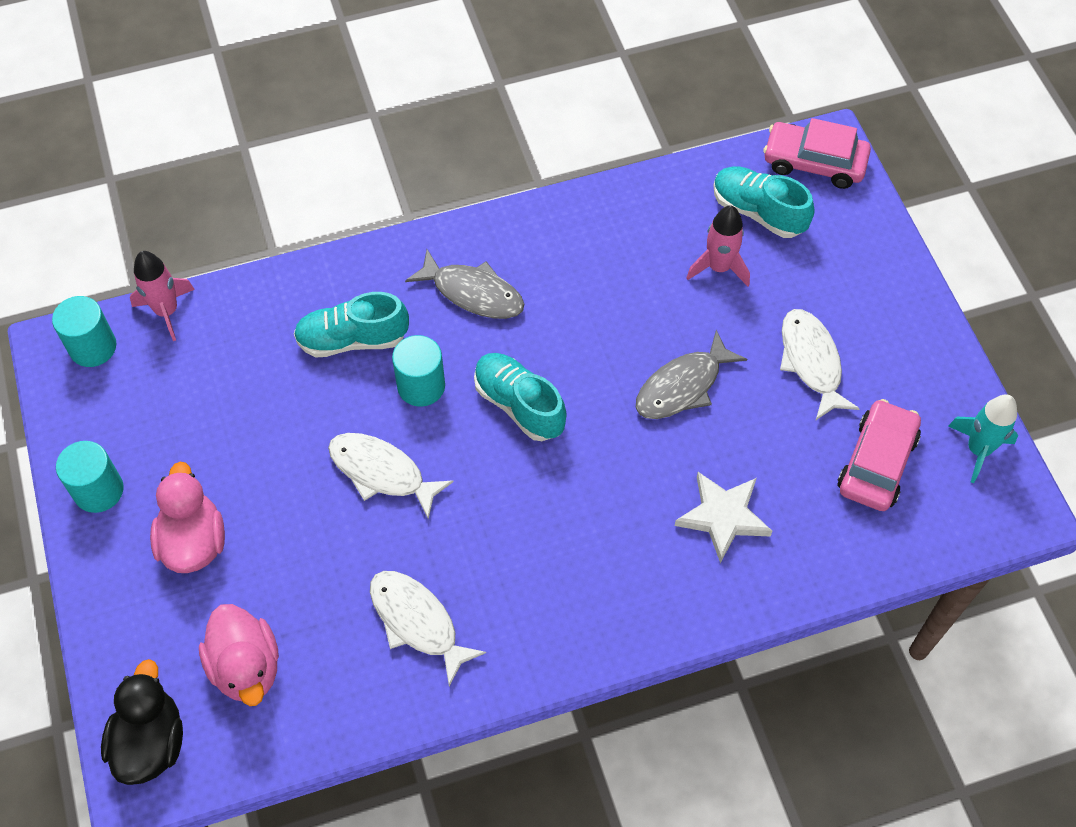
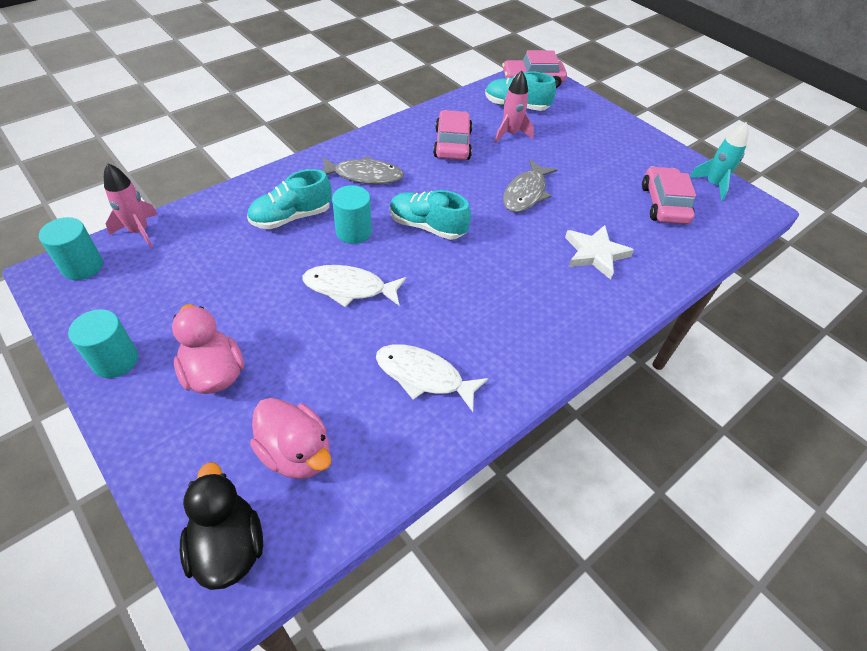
camera: 25 degrees left, 10 degrees down
white fish [780,309,860,420] -> none
none -> pink car [433,110,472,160]

